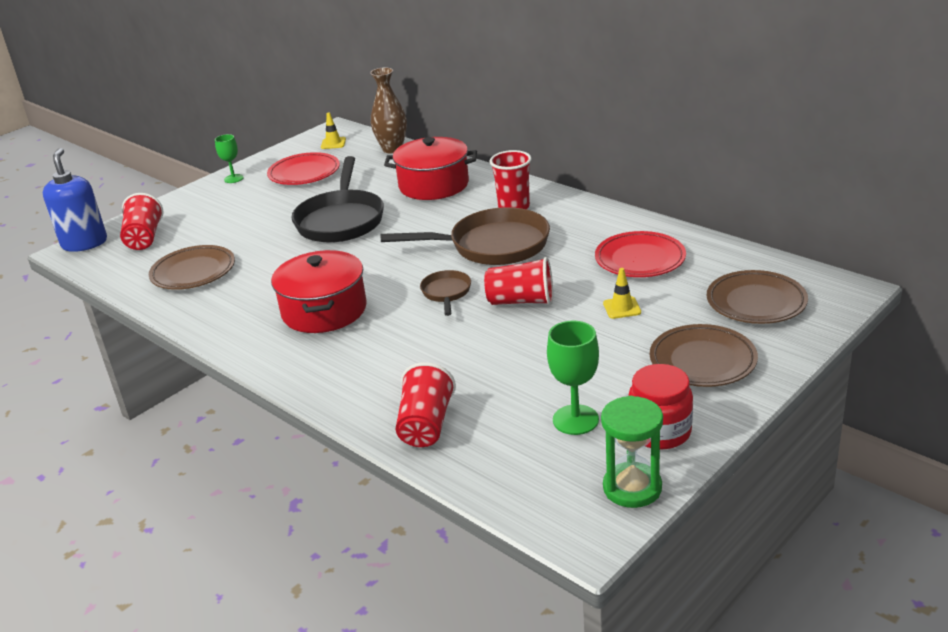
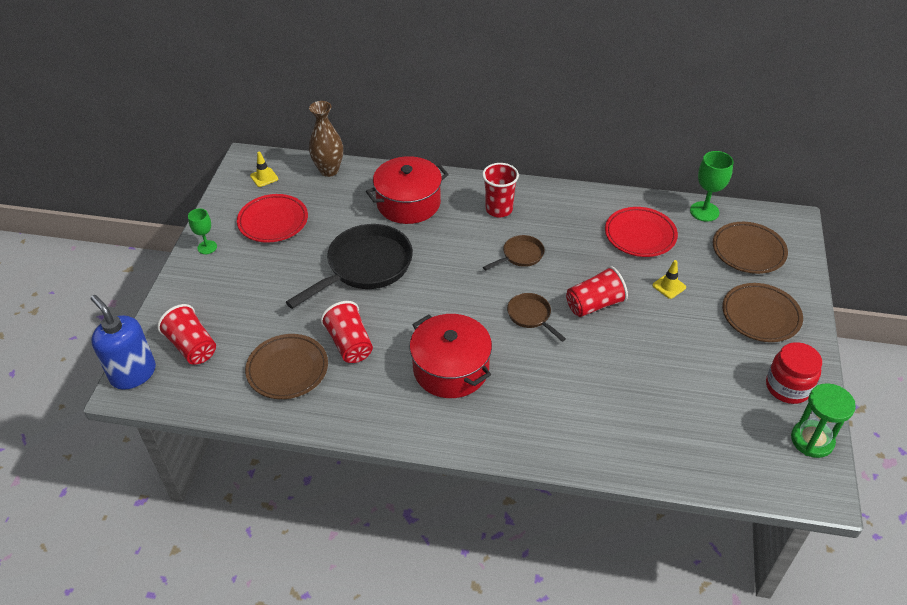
camera: 35 degrees left, 15 degrees up
black pan [291,156,384,243] -> black pan turned 105 degrees counterclockwise [286,224,413,309]
brown pan [381,207,550,265] -> brown pan [483,235,545,270], size x0.49
red cup [395,362,456,447] -> red cup moved to [320,301,373,363]
green goblet [547,321,599,435] -> green goblet moved to [690,151,734,222]

